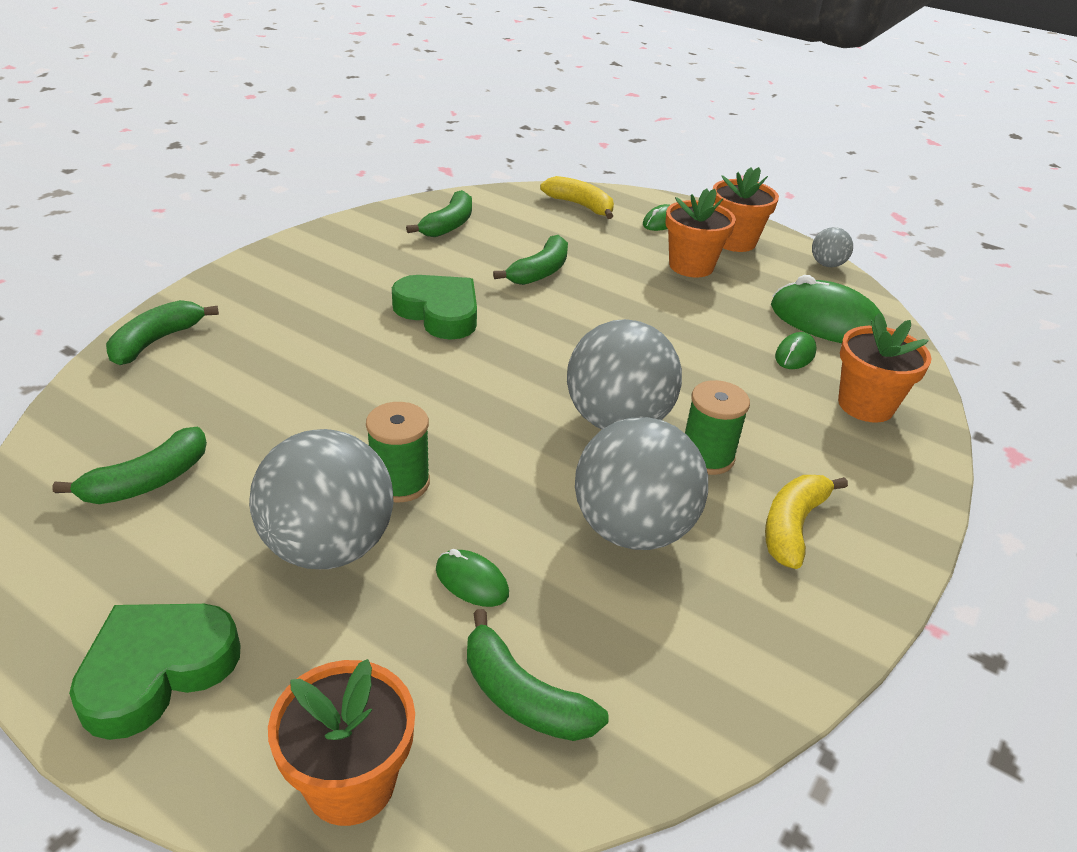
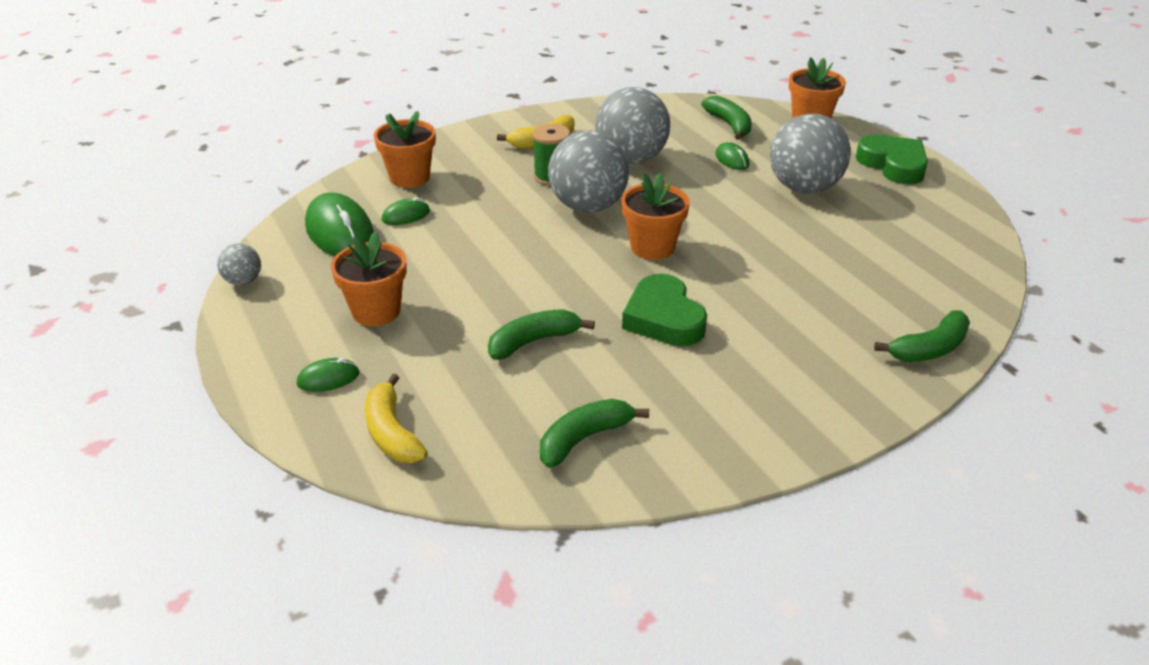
camera: 150 degrees left, 0 degrees up
green banana [52,427,207,504] -> none
green heart [69,604,241,740] -> green heart turned 105 degrees counterclockwise [856,135,928,184]
green spool [366,402,430,502] -> none
orange flower pot [713,167,779,252] -> orange flower pot moved to [621,172,690,260]

